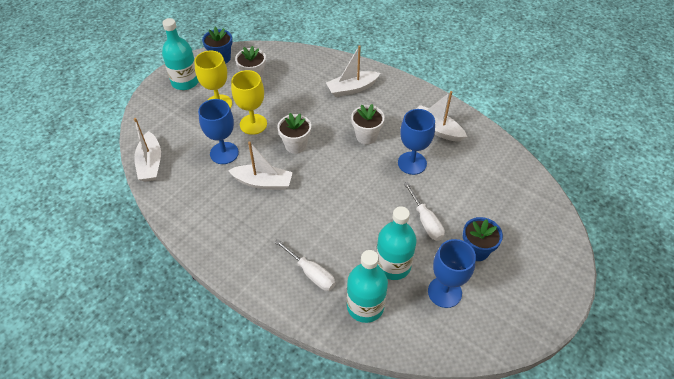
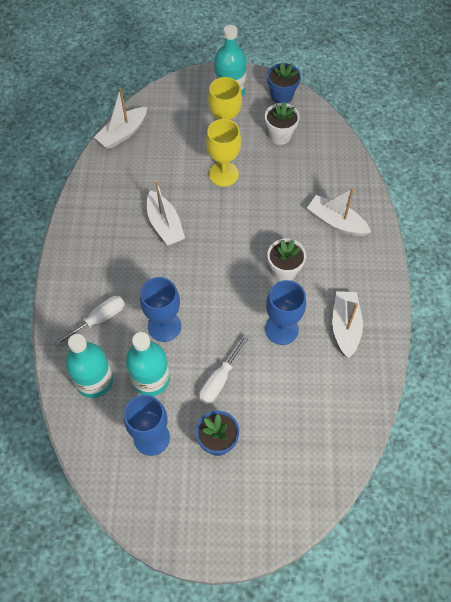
camera: 55 degrees right, 10 degrees up
blue goblet [198,99,239,164] -> blue goblet moved to [140,277,181,342]
white screwdriver [274,239,335,291] -> white screwdriver turned 135 degrees counterclockwise [54,296,125,346]
white flower pot [277,113,311,154] -> none

